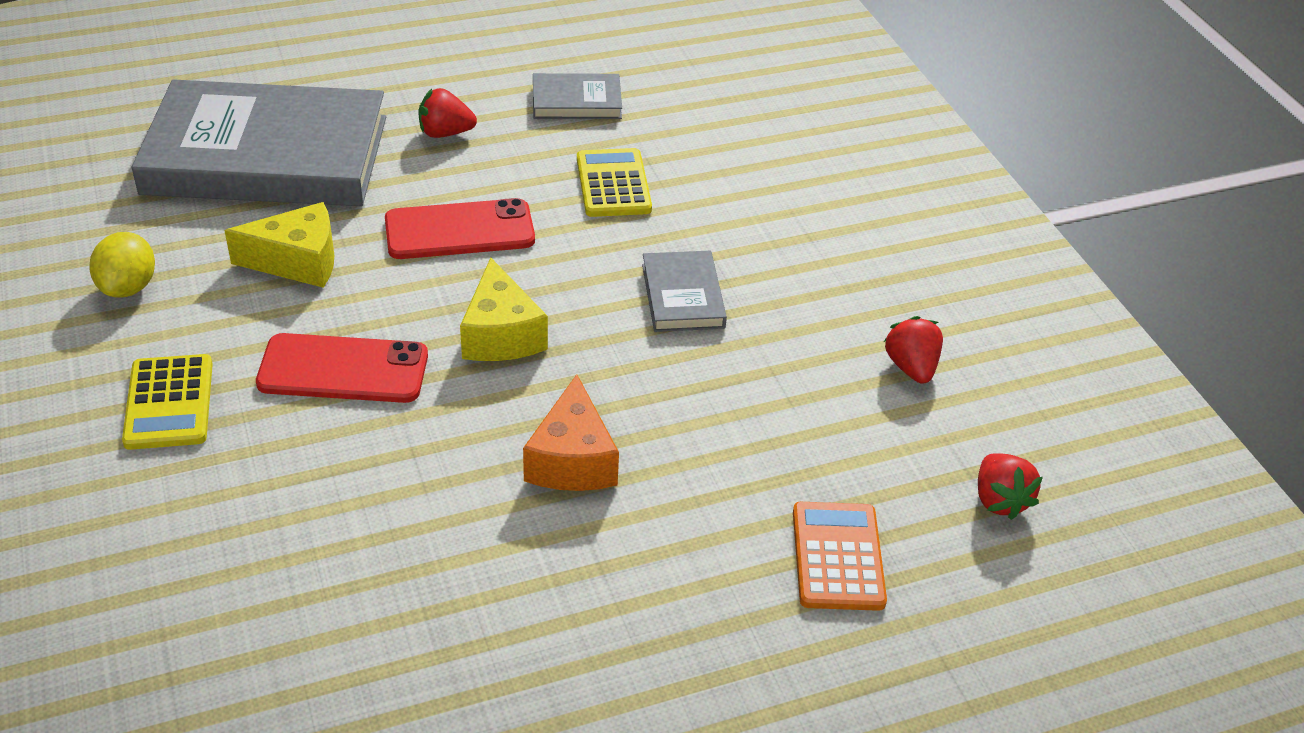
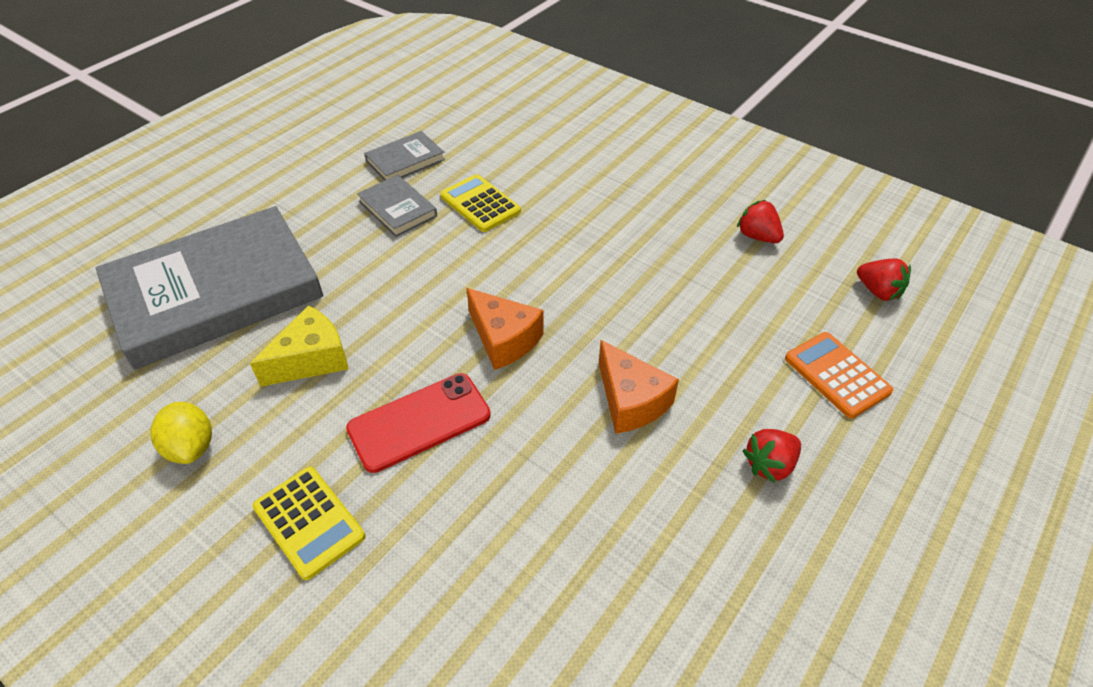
camera: 30 degrees left, 5 degrees up
red phone [385,198,535,259] -> none
red strawberry [418,88,477,138] -> red strawberry moved to [742,429,801,483]
yellow cheese [460,257,548,361] -> orange cheese [466,288,544,370]
grey book [642,251,727,332] -> grey book moved to [357,175,437,237]

